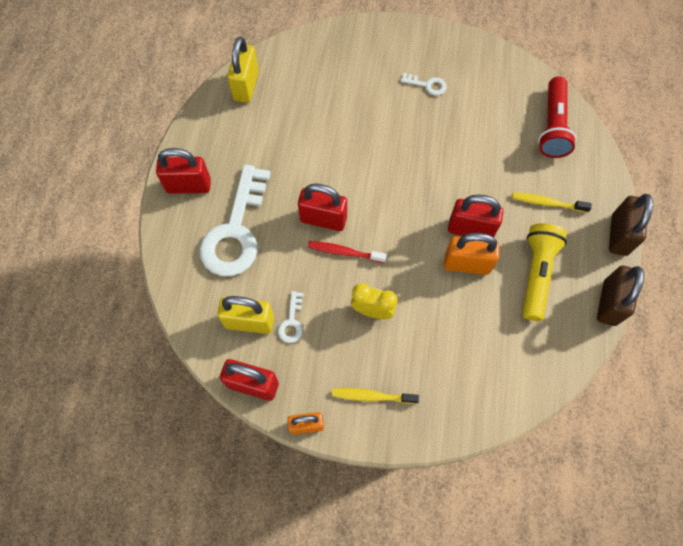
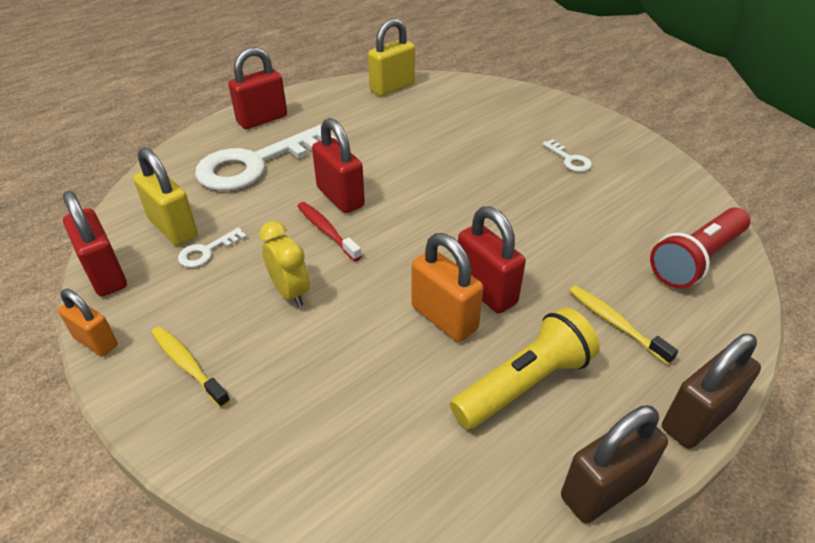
camera: 40 degrees right, 25 degrees down
red padlock [156,148,211,194] -> red padlock turned 75 degrees counterclockwise [228,47,287,129]

